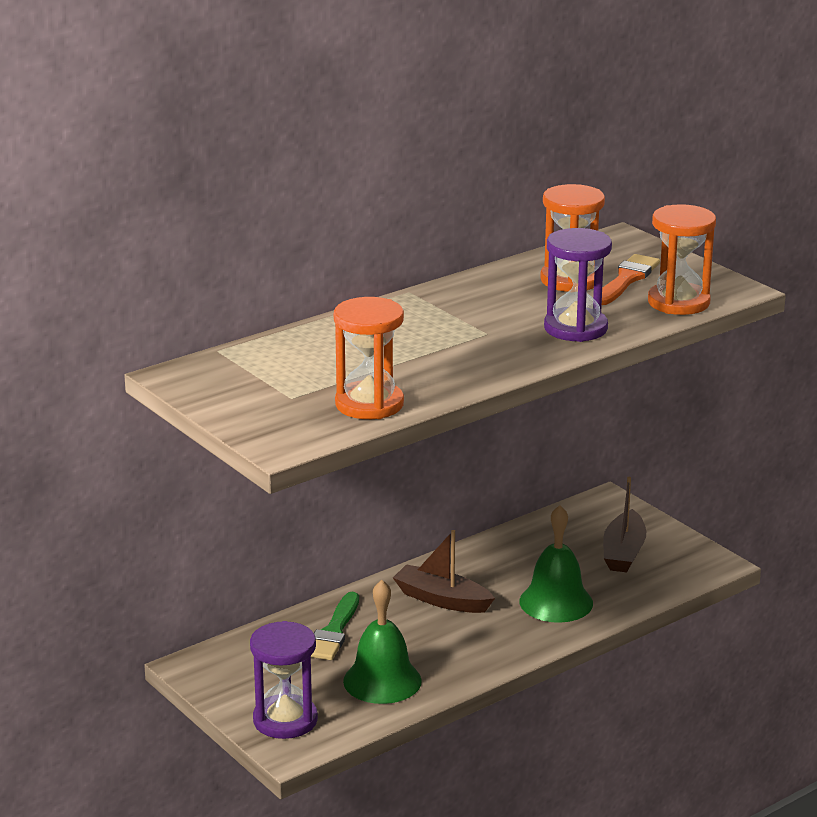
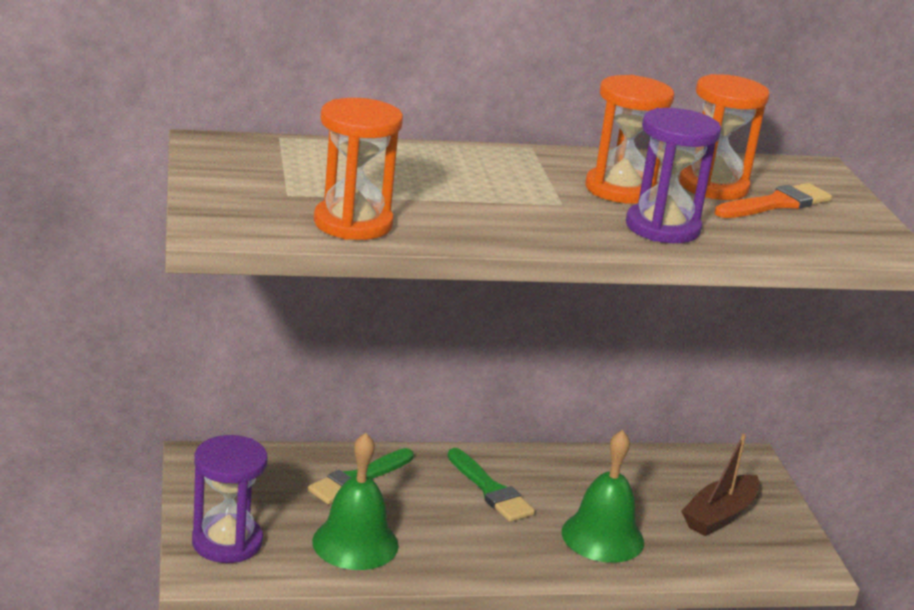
camera: 25 degrees right, 0 degrees up
brown boat [393,530,495,613] -> green brush [448,448,535,522]
orange hourglass [648,204,716,315] -> orange hourglass moved to [585,75,674,204]

